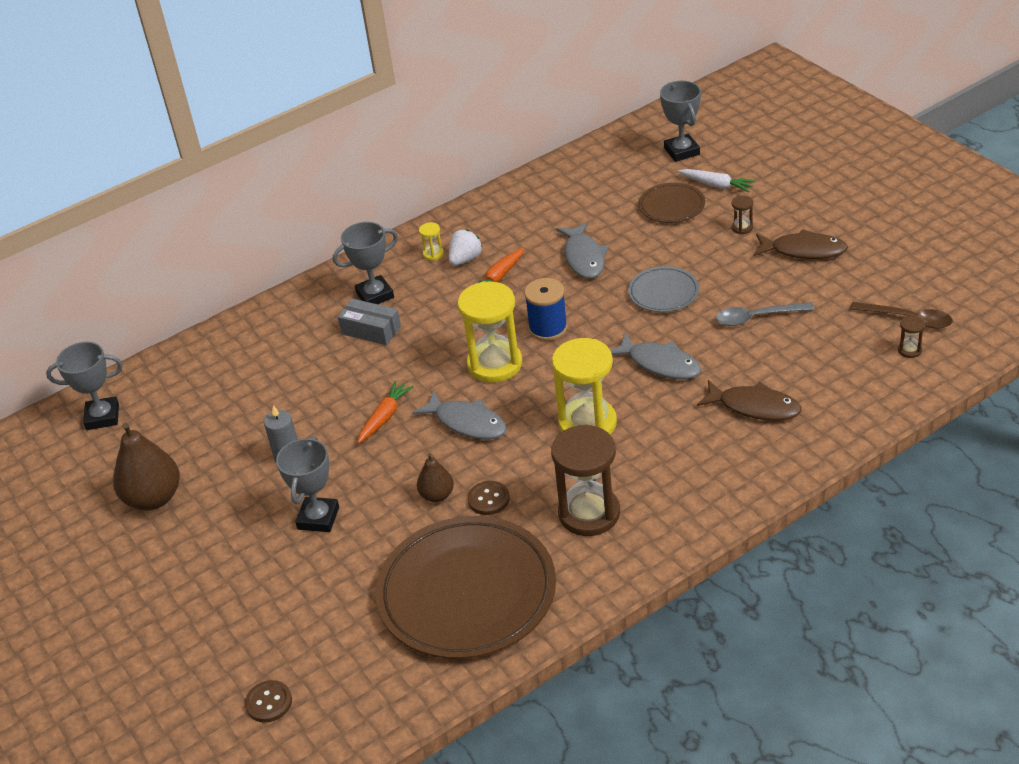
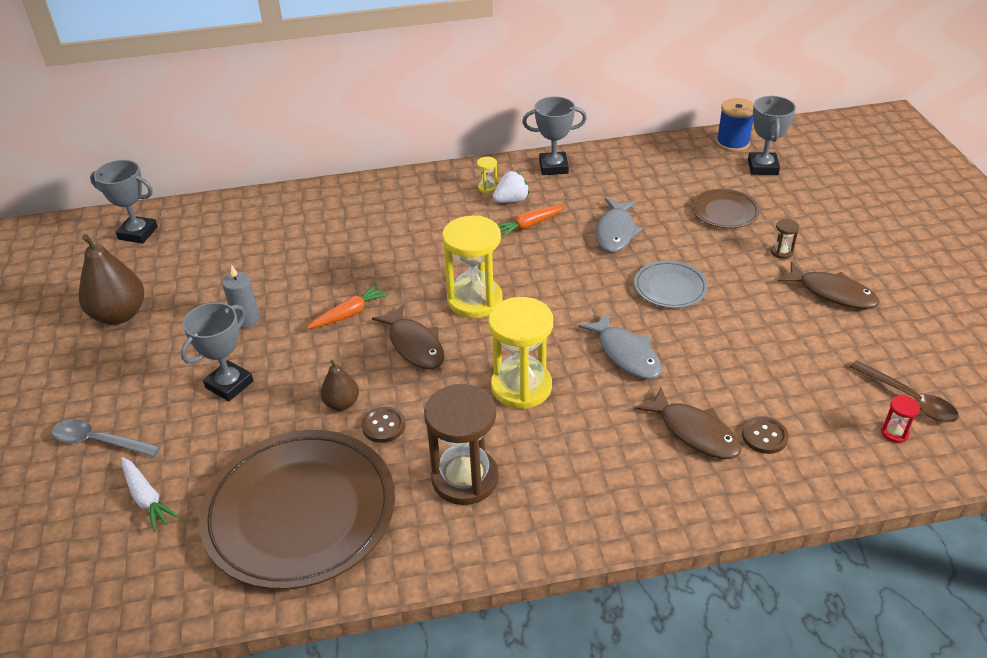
camera: 20 degrees right, 0 degrees up
brown button [245,680,292,723] -> brown button moved to [742,416,789,454]
grey trophy [333,222,398,304] -> grey trophy moved to [522,97,587,175]
grey box [338,299,401,345] -> none
grey fish [412,390,507,439] -> brown fish [372,304,444,369]
blue spool [524,278,568,341] -> blue spool moved to [716,98,754,152]
white carrot [678,169,755,192] -> white carrot moved to [121,457,179,532]
grey spoon [716,302,815,326] -> grey spoon moved to [52,419,160,457]
brown hourglass [898,315,925,358] -> red hourglass [881,395,920,443]

